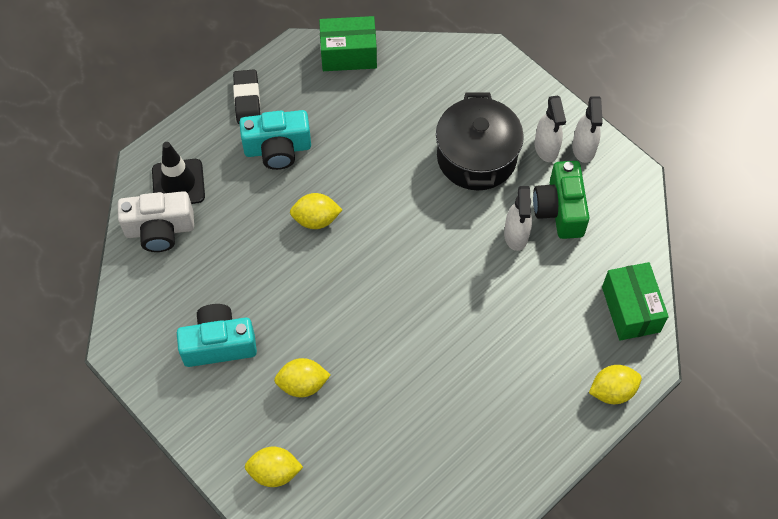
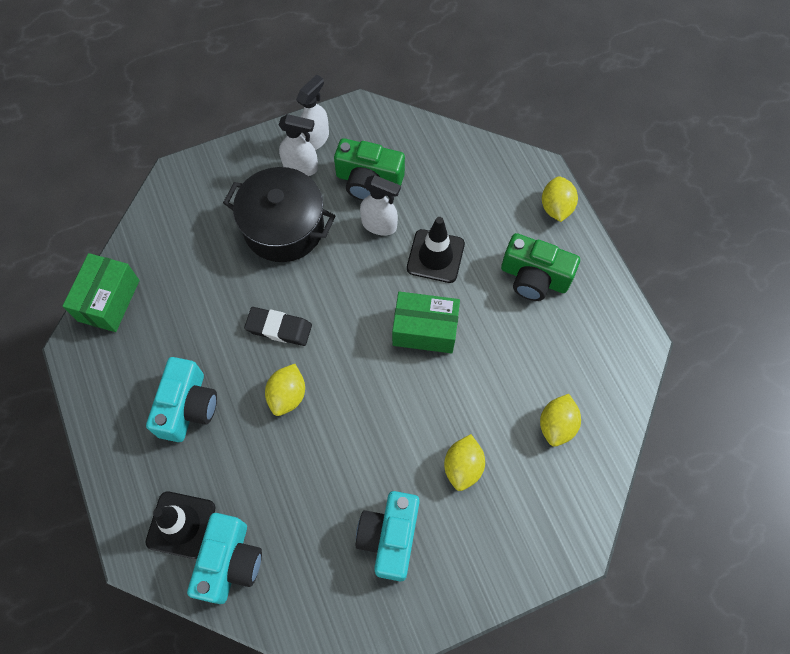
camera: 70 degrees left, 5 degrees up
white camera [118,191,194,252] -> turquoise camera [187,513,262,604]
black eraser [233,69,260,124] -> black eraser moved to [244,307,312,346]
yellow lemon [245,446,303,487] -> yellow lemon moved to [540,394,581,447]
white spray bottle [572,96,603,163] -> white spray bottle turned 75 degrees counterclockwise [296,74,329,150]
green box [602,262,669,341] -> green box moved to [392,291,460,353]
none -> black traffic cone [407,217,465,283]
none -> green camera [501,233,580,301]

